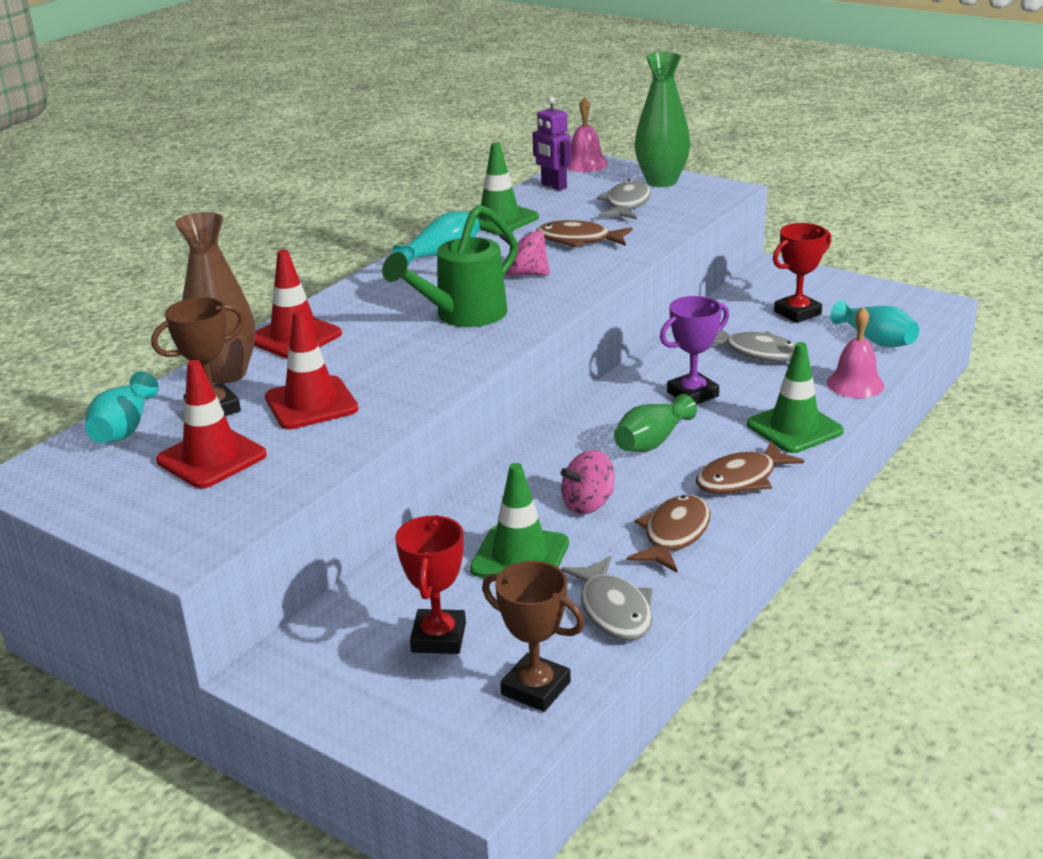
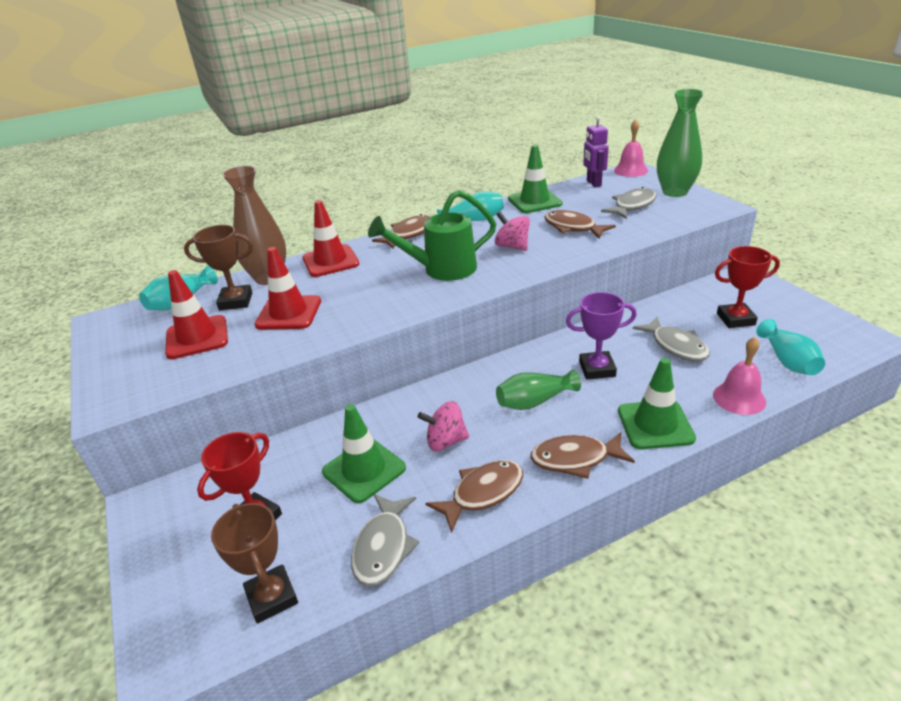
camera: 30 degrees right, 5 degrees up
none -> brown fish [372,214,431,249]

